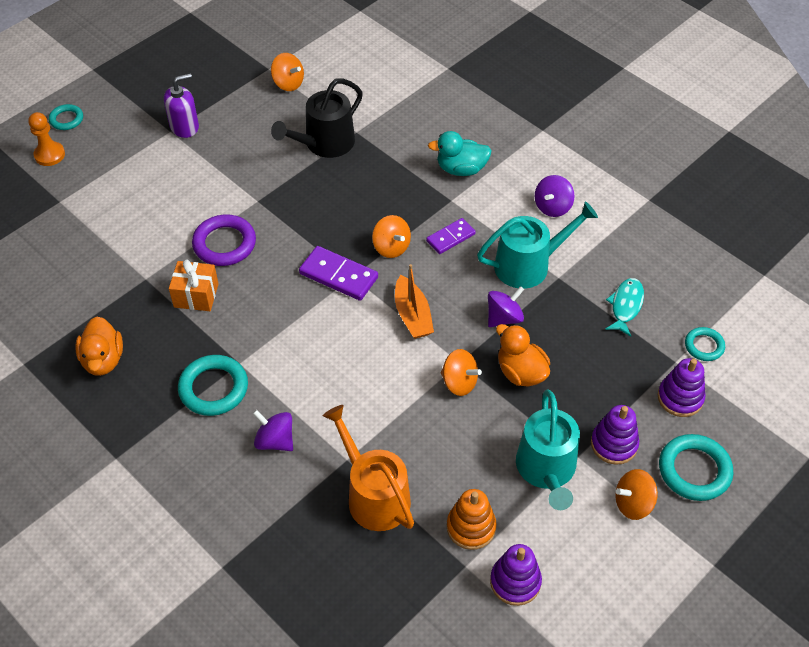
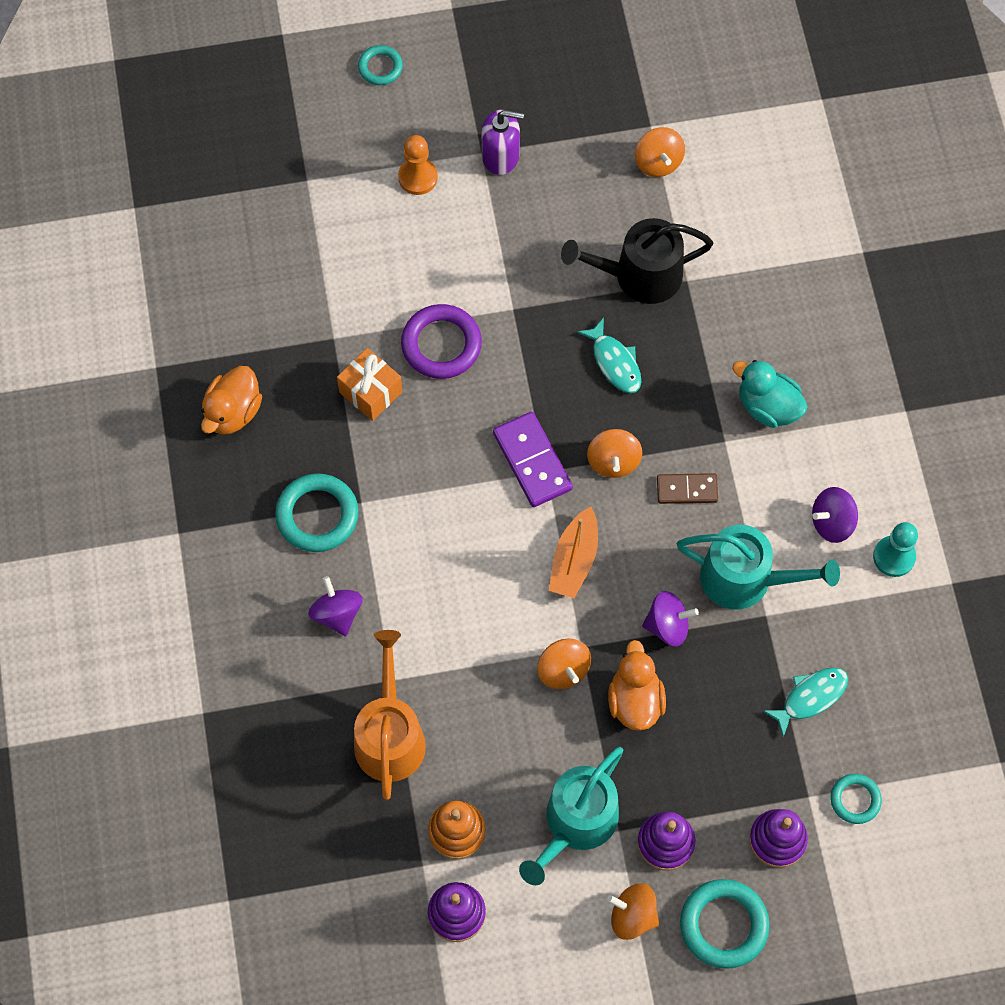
camera: 35 degrees right, 15 degrees up
orange pawn [28,112,65,166] -> orange pawn moved to [398,135,438,195]
purple domino [426,218,476,254] -> brown domino [657,473,718,504]
none -> turquoise fish [577,318,641,393]
none -> turquoise pawn [873,522,918,577]

